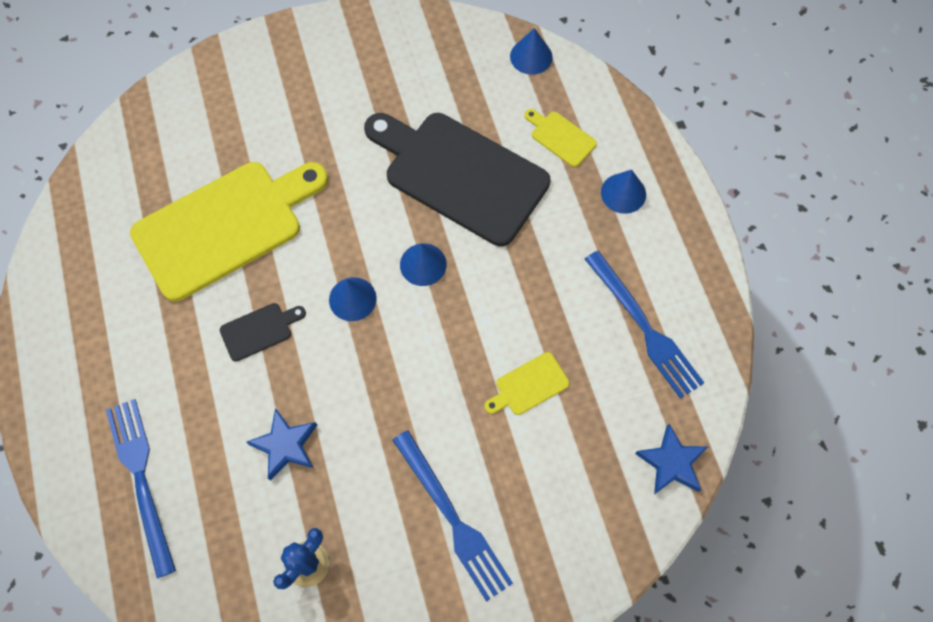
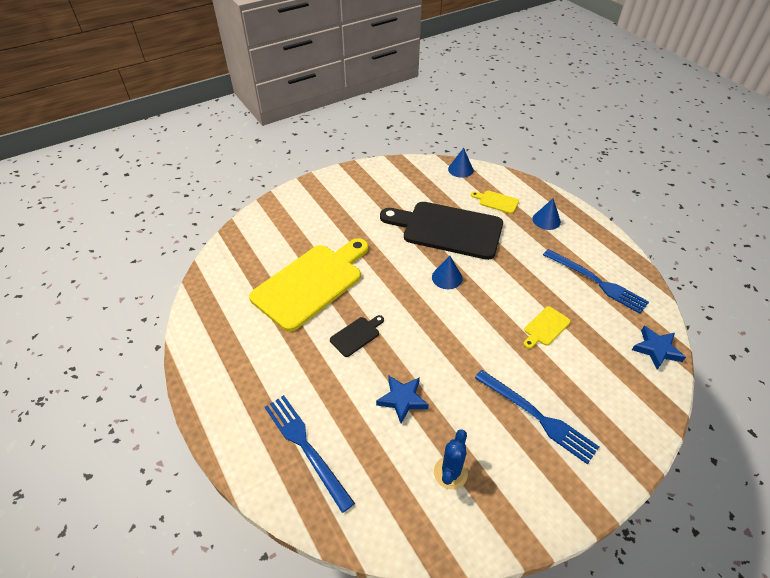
camera: 15 degrees left, 20 degrees down
blue cone [329,277,377,321] -> none

